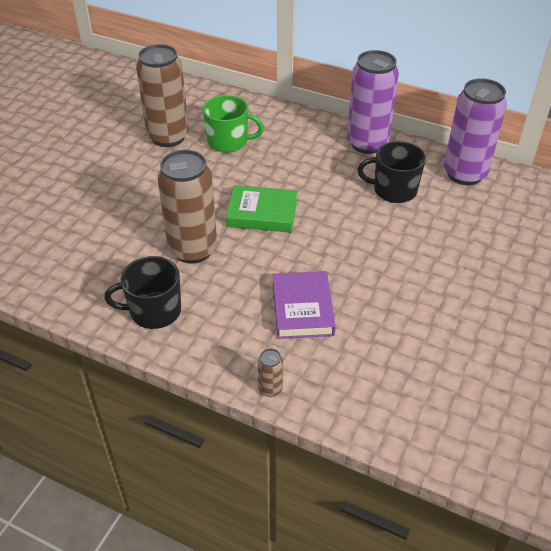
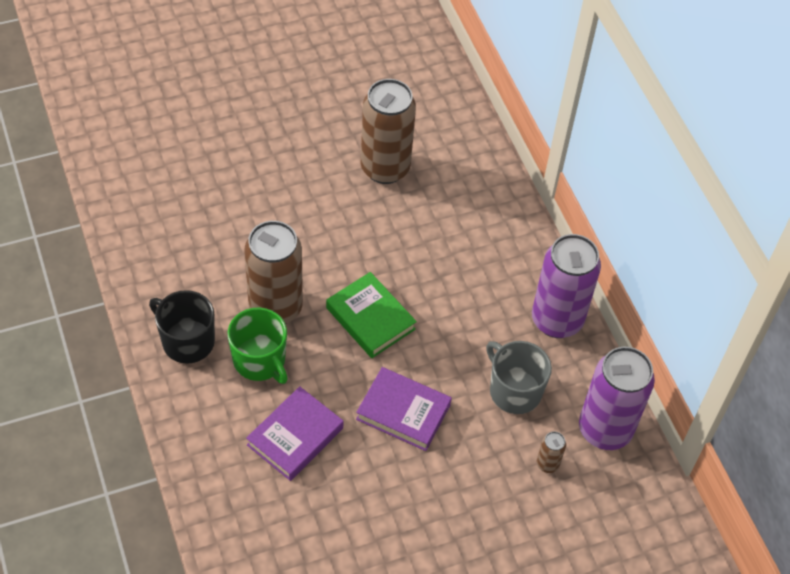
camera: 40 degrees right, 10 degrees up
green mug [203,95,264,153] -> green mug moved to [228,308,288,384]
brown can [258,348,283,397] -> brown can moved to [537,431,566,473]
black mug [358,141,426,203] -> grey mug [486,341,552,414]
none -> purple book [356,367,452,451]

